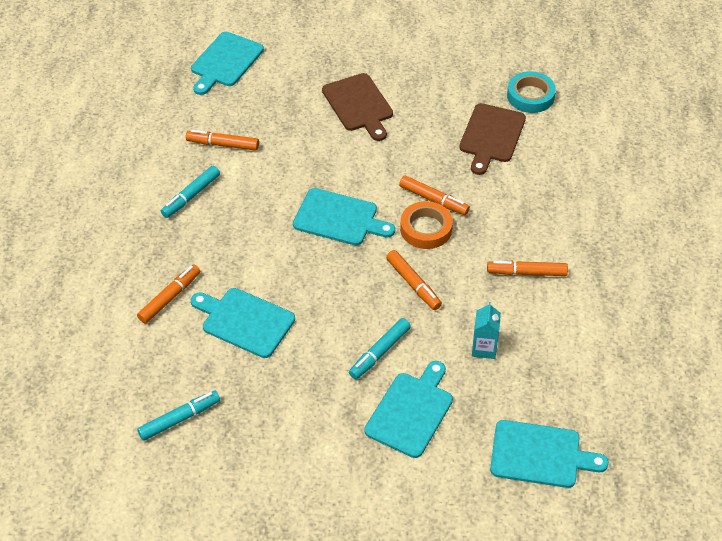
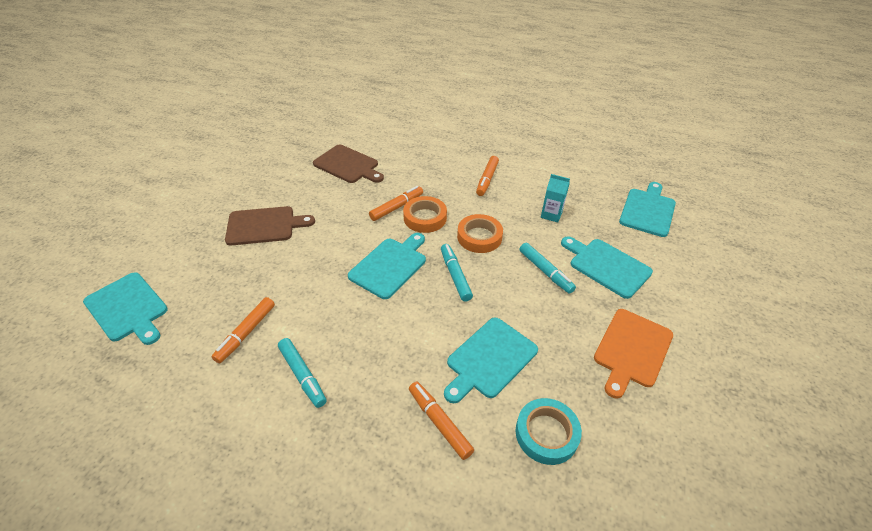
camera: 75 degrees left, 5 degrees down
turquoise marker [137,391,220,441] -> turquoise marker moved to [441,244,473,302]
orange marker [386,250,442,310] -> orange tape [457,214,503,253]
turquoise tape [507,71,556,113] -> turquoise tape moved to [516,398,582,465]
none -> orange cutting board [594,309,673,398]

